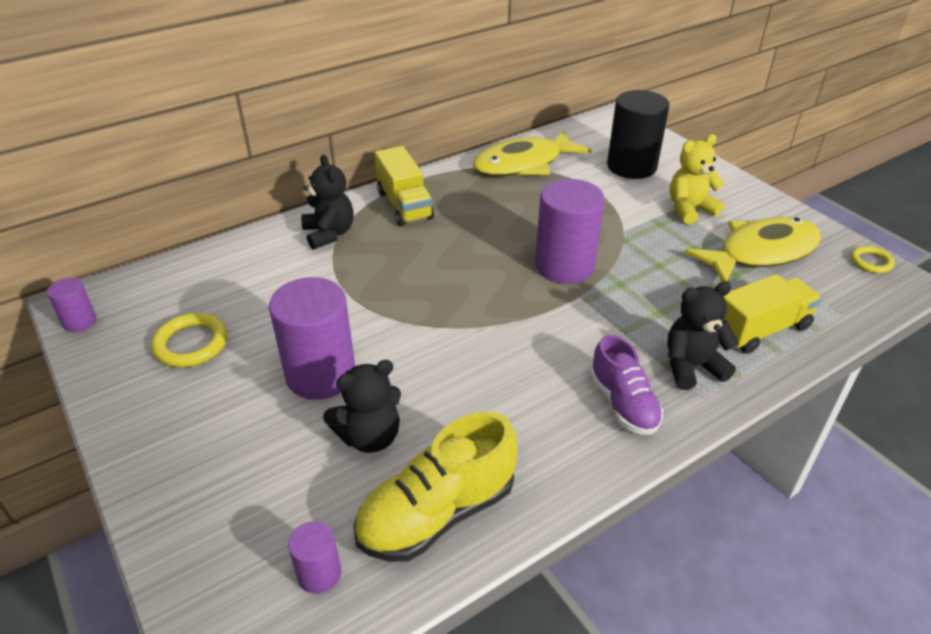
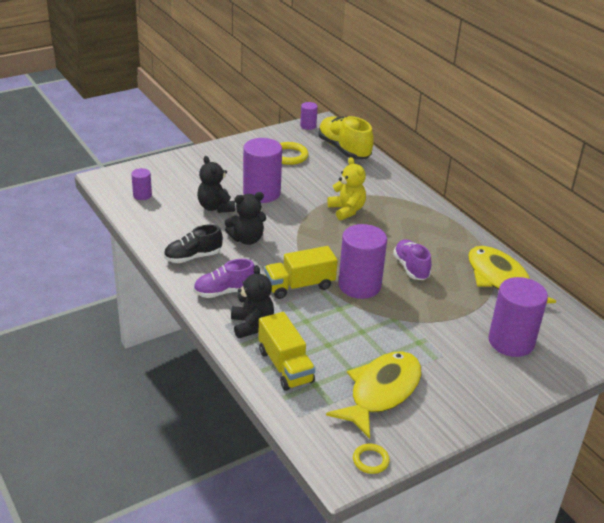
camera: 90 degrees right, 5 degrees down
black teddy bear [301,154,354,250] -> black teddy bear moved to [225,192,266,245]
yellow shoe [353,411,517,562] -> yellow shoe moved to [318,116,374,159]
yellow truck [374,146,434,226] -> yellow truck moved to [264,246,338,299]
black cylinder [607,90,669,179] -> purple cylinder [488,277,548,357]
yellow teddy bear [670,134,725,225] -> yellow teddy bear moved to [327,157,366,220]
yellow fish [685,217,821,282] -> yellow fish turned 120 degrees counterclockwise [326,351,421,439]
none -> black shoe [164,224,223,263]
none -> purple shoe [393,239,432,280]

